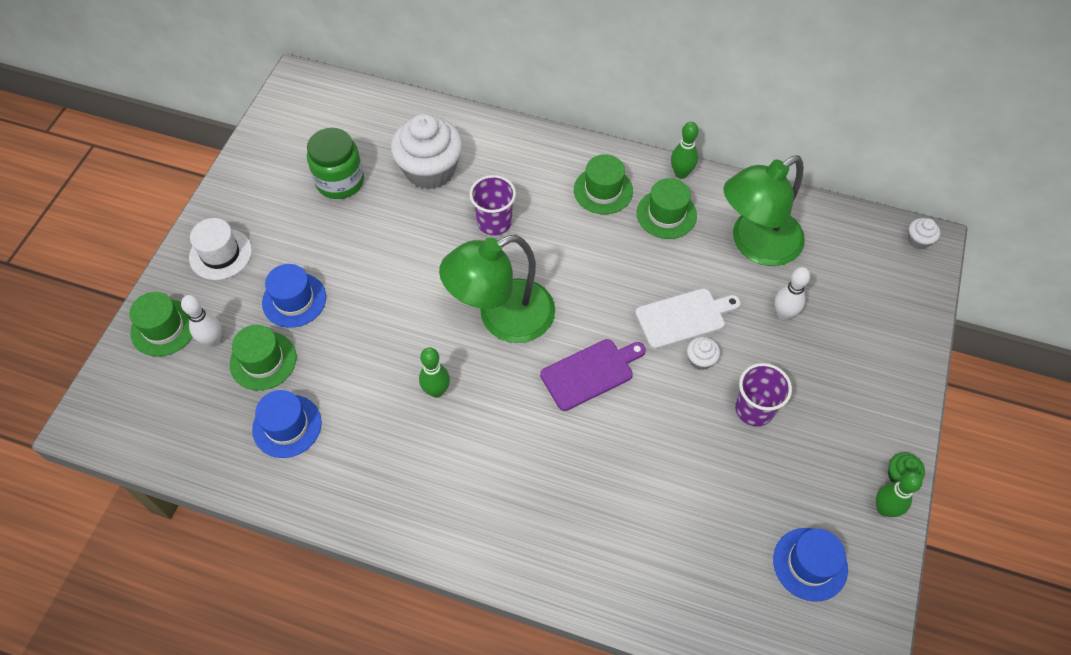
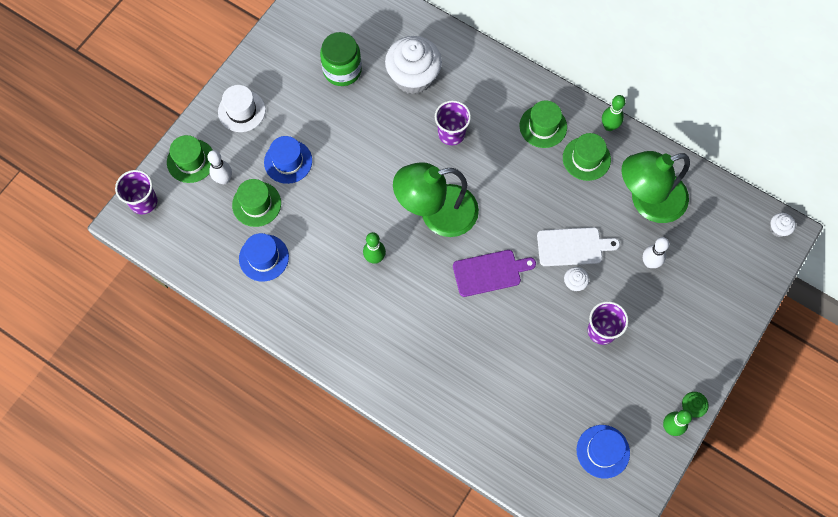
camera: 15 degrees right, 10 degrees up
none -> purple cup [115,170,157,214]

